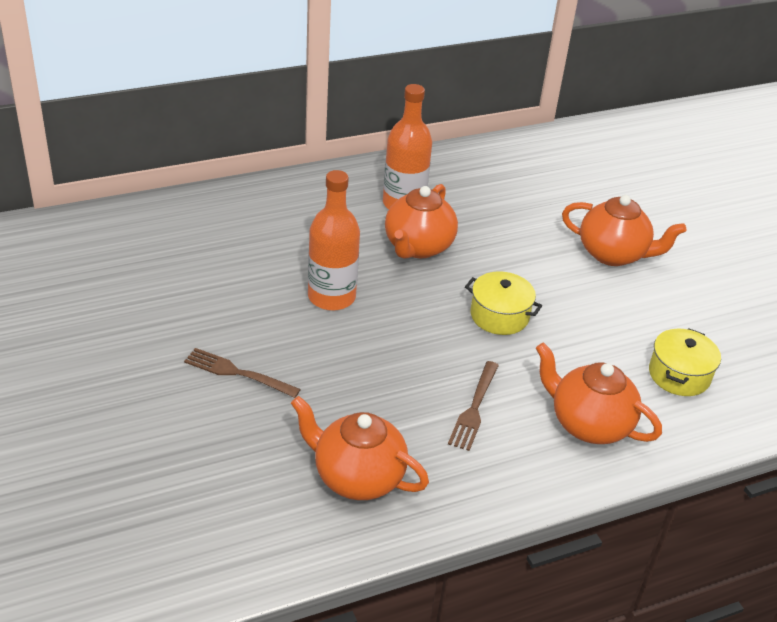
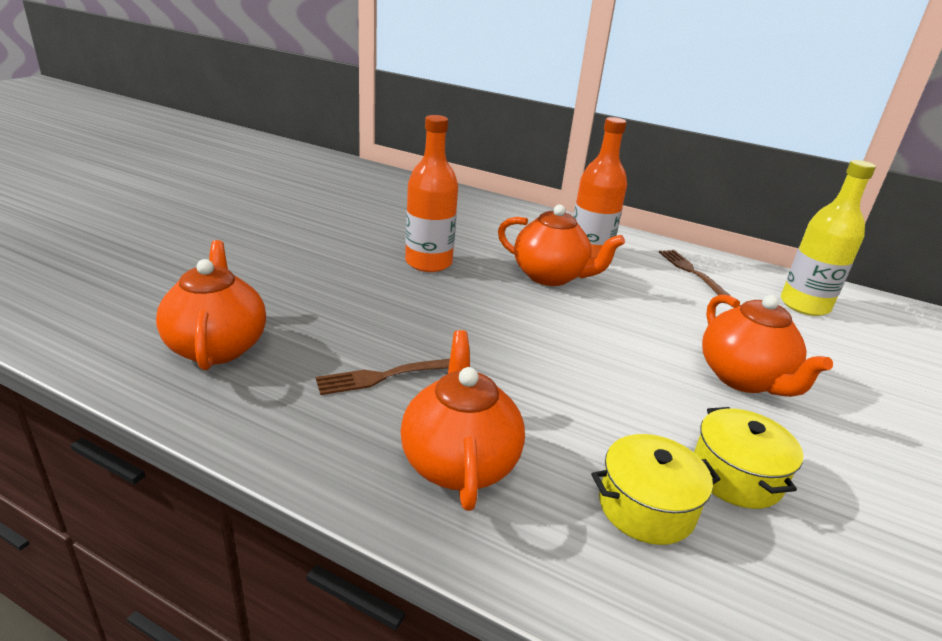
camera: 50 degrees right, 10 degrees down
brown fork [184,348,301,398] -> brown fork moved to [659,250,729,295]
orange teapot [385,184,458,259] -> orange teapot turned 135 degrees counterclockwise [498,205,625,286]
yellow pot [465,271,542,335] -> yellow pot moved to [694,407,803,509]
none -> yellow bottle [781,160,876,316]

